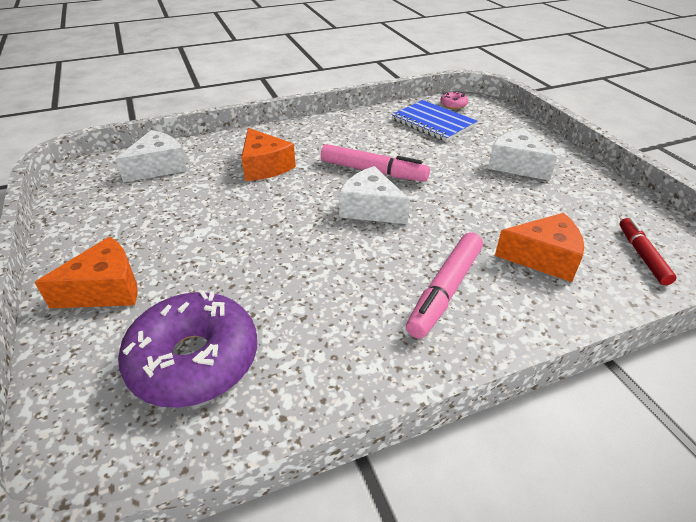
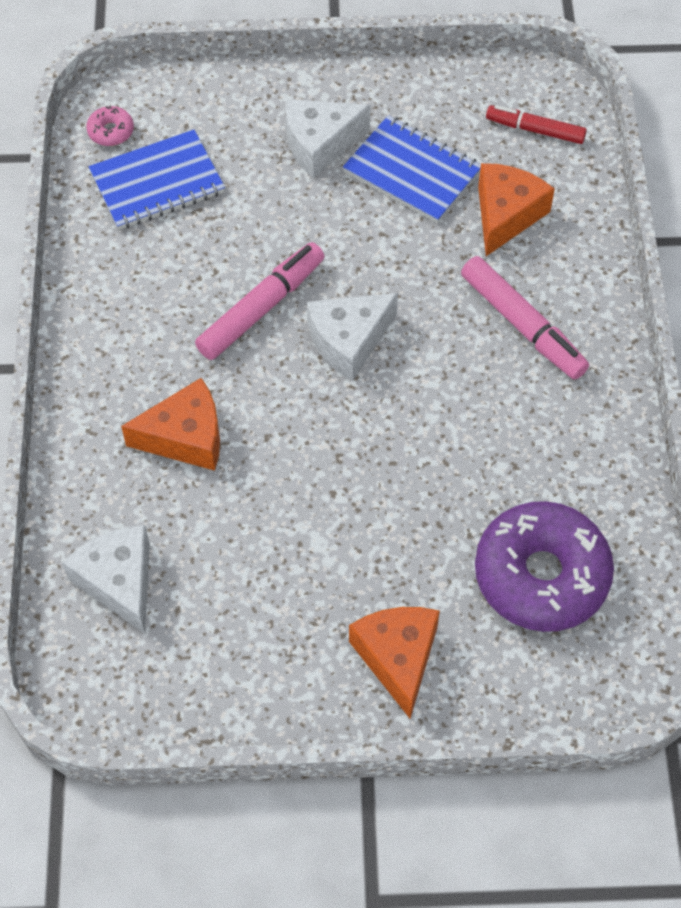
camera: 70 degrees left, 20 degrees up
none -> blue notebook [343,115,481,223]

